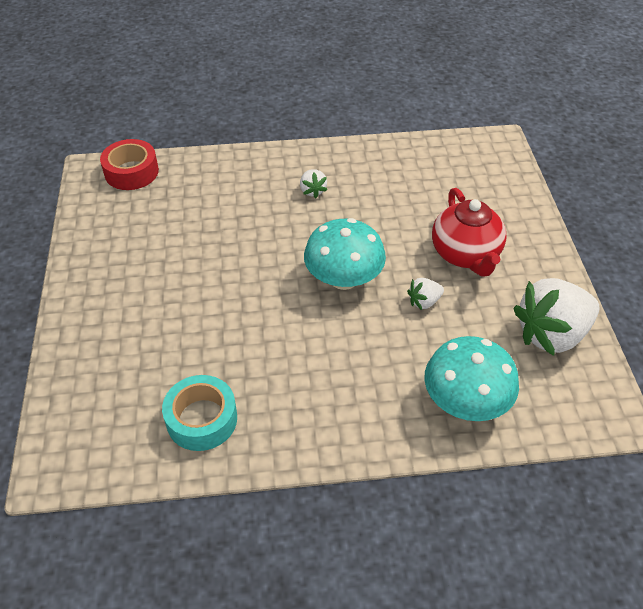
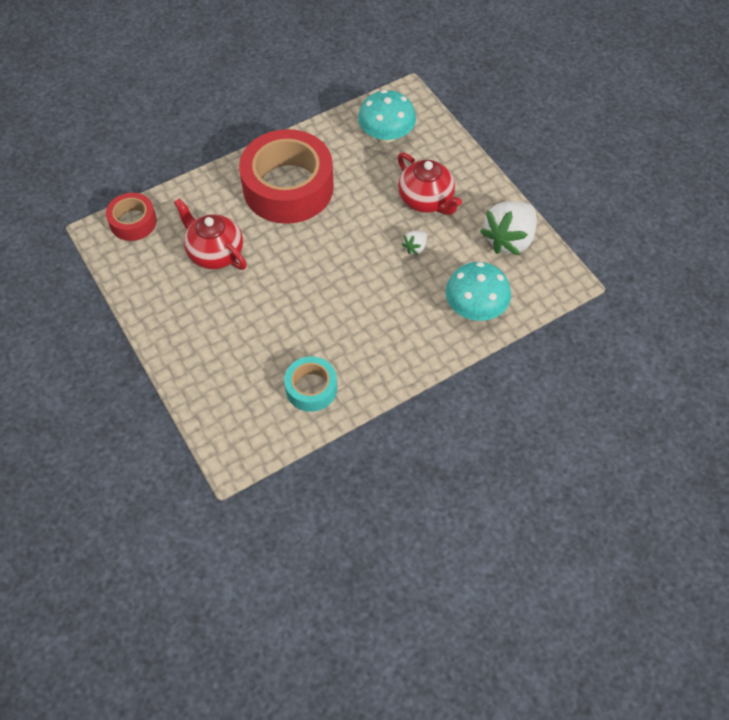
camera: 25 degrees left, 10 degrees up
white strawberry [300,169,327,198] -> red tape [239,129,334,224]
turquoise mushroom [304,218,386,290] -> turquoise mushroom moved to [358,90,416,143]
none -> red teapot [174,198,247,270]

